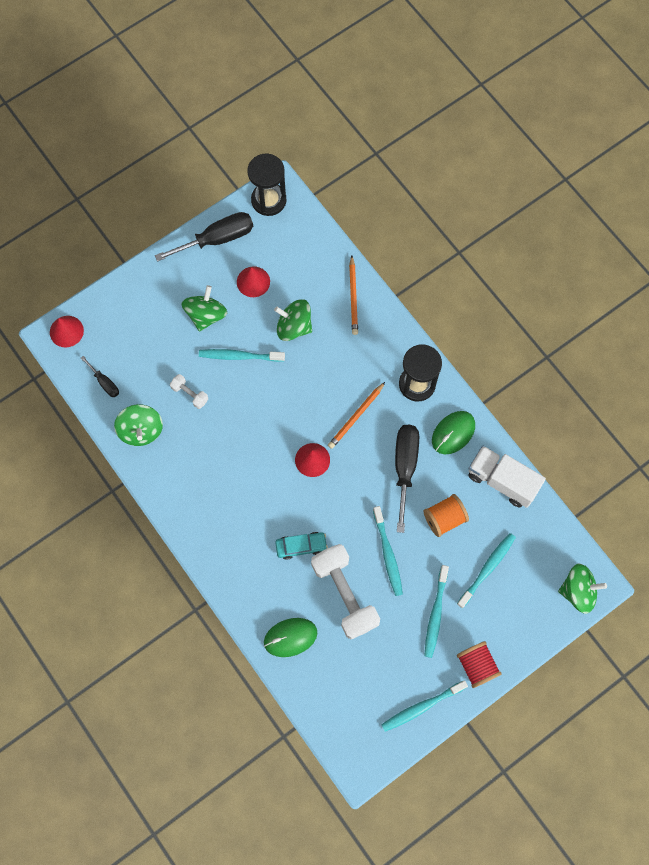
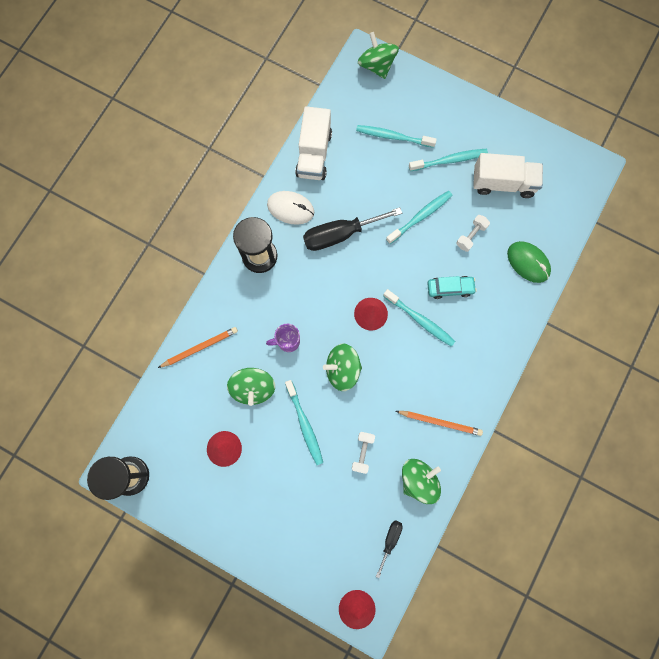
camera: 115 degrees left, 5 degrees up
black screwdriver [155,212,253,262] -> none
green spinning top [182,285,227,332] -> green spinning top moved to [323,343,362,391]
turquoise car [275,532,328,560] -> turquoise car turned 120 degrees clockwise [427,276,477,299]
white dumbbell [311,544,380,639] -> white dumbbell [456,215,490,252], size x0.46
orange pencil [328,382,385,449] -> orange pencil moved to [396,411,483,436]
turquoise toothbrush [381,680,468,732] -> turquoise toothbrush moved to [383,289,455,347]
orange spool [424,494,469,537] -> none
green mouse [432,411,475,454] -> white mouse [267,191,314,225]
red spool [457,641,502,688] -> none
none -> purple mug [266,324,300,352]
none -> white truck [473,153,543,198]

